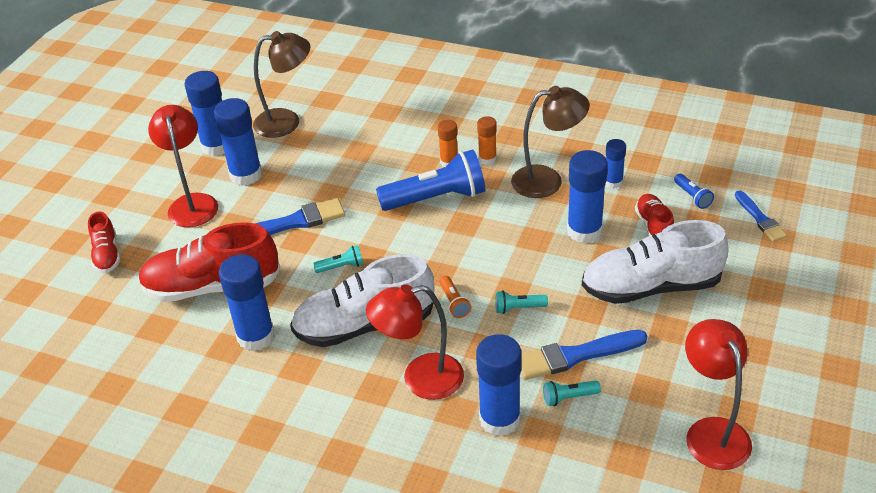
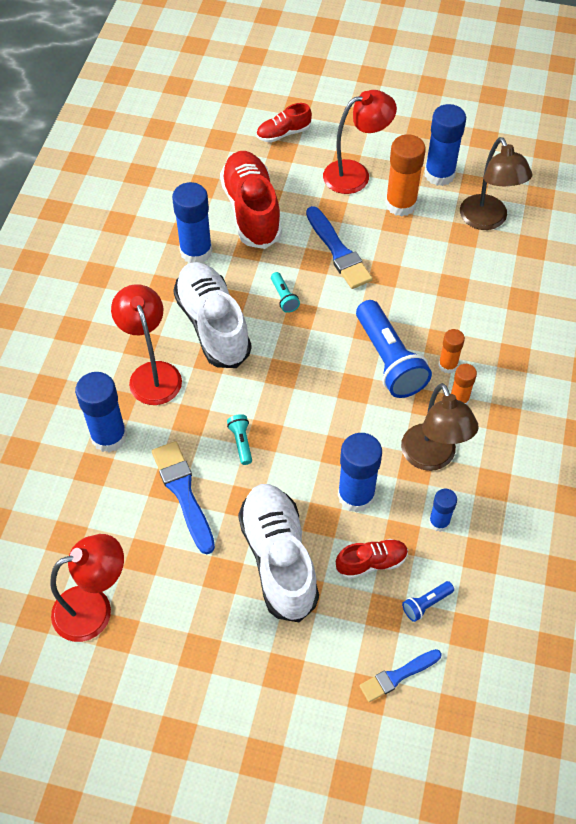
camera: 80 degrees right, 15 degrees up
blue glue stick [214,98,262,186] -> orange glue stick [385,134,426,217]
orange flashlight [439,276,471,318] -> none
turquoise flashlight [543,380,601,406] -> none

